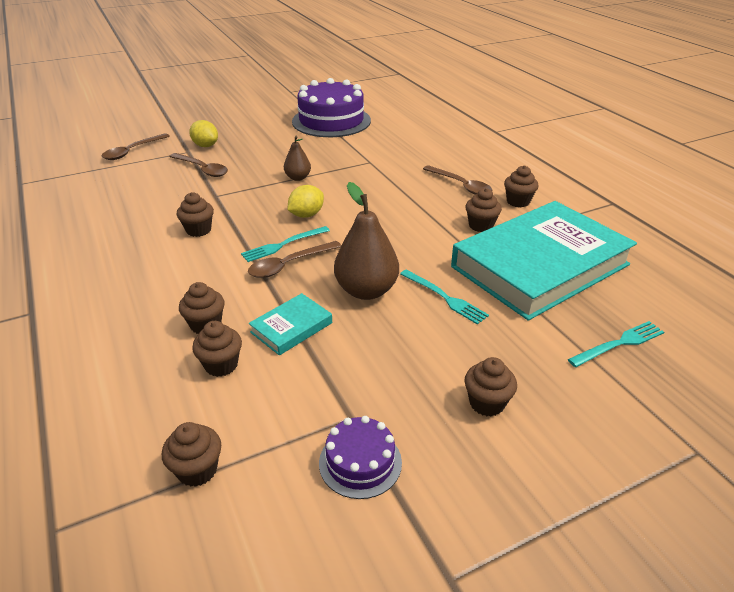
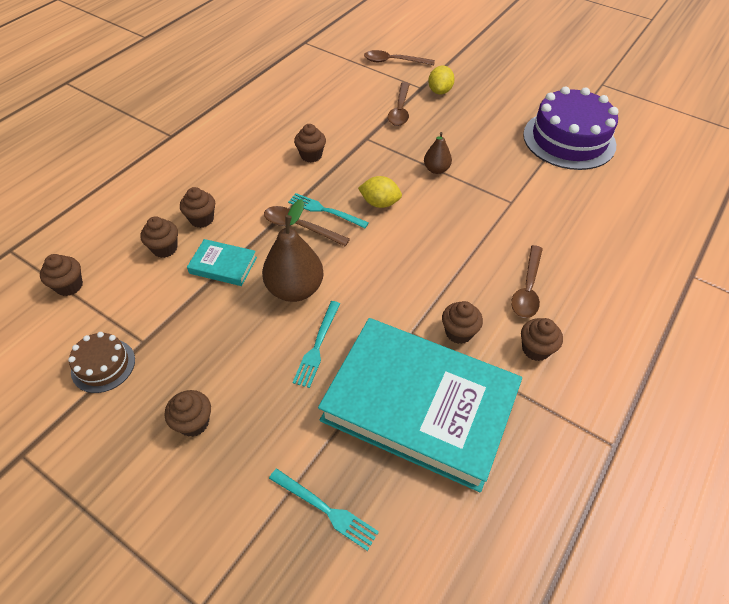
camera: 60 degrees right, 15 degrees up
purple cake [319,416,402,499] -> brown cake [68,332,135,393]

